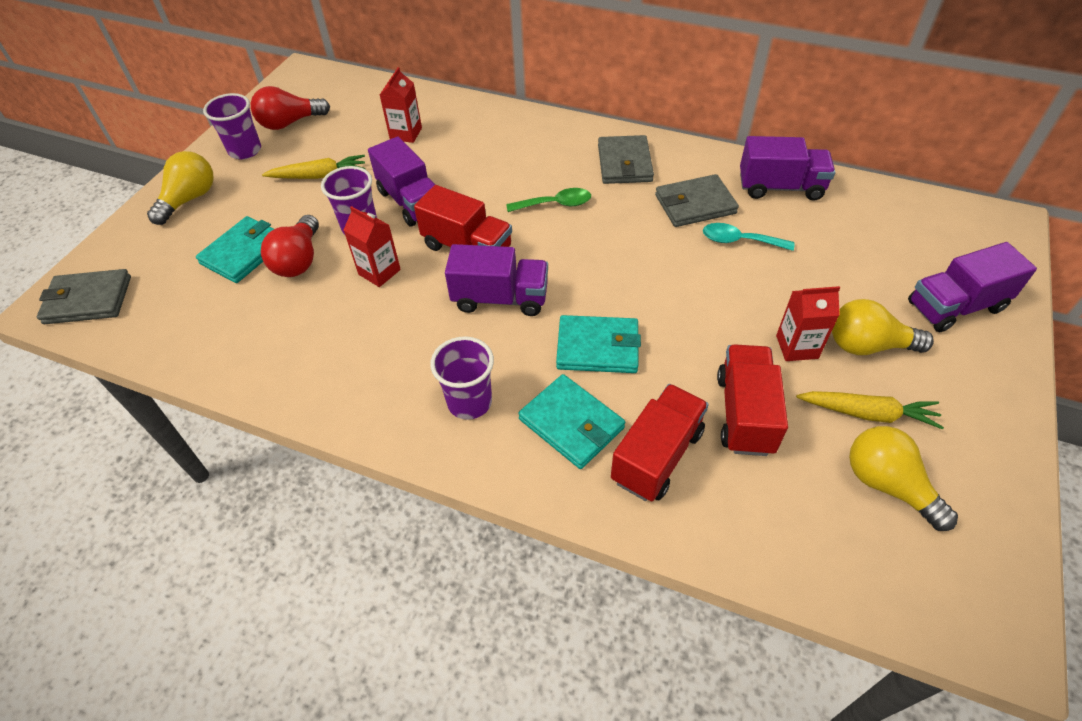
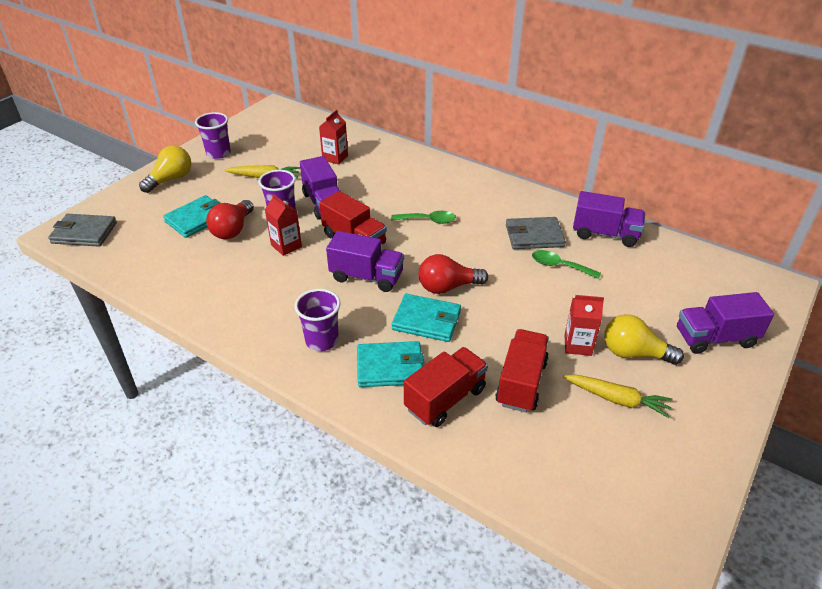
camera: 10 degrees right, 10 degrees down
red light bulb [251,86,330,130] -> red light bulb moved to [419,254,488,294]
turquoise wallet [518,374,625,469] -> turquoise wallet turned 60 degrees counterclockwise [357,341,424,387]
grey wallet [598,135,654,184] -> none
turquoise spoon [703,223,794,251] -> green spoon [532,250,601,279]
yellow light bulb [849,426,958,531] -> none

